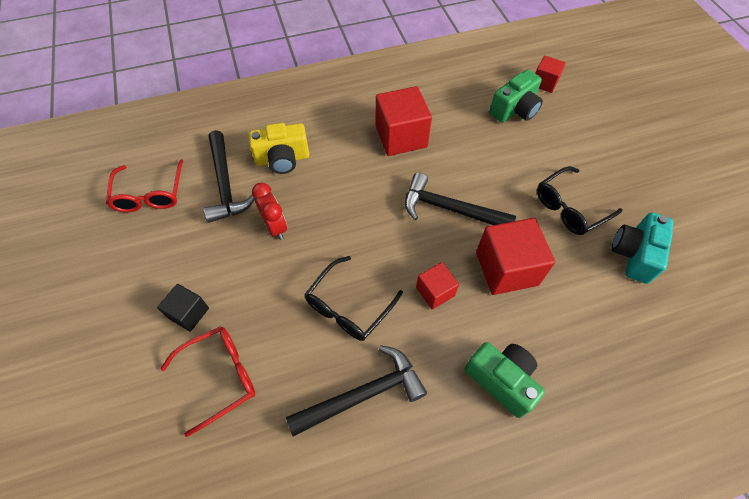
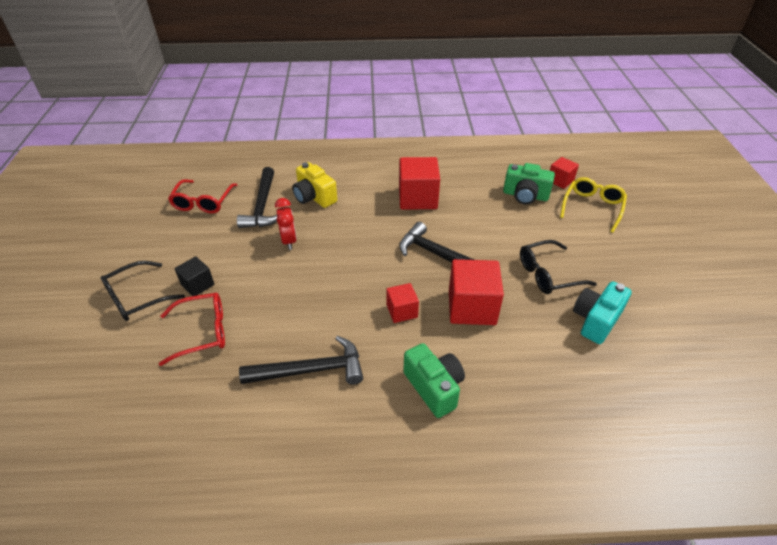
camera: 15 degrees right, 15 degrees down
yellow camera [248,123,309,174] -> yellow camera turned 45 degrees clockwise [292,162,337,208]
black glasses [305,256,403,341] -> black glasses moved to [101,261,185,321]
green camera [489,70,543,123] -> green camera turned 45 degrees clockwise [503,163,555,205]
none -> yellow glasses [560,177,627,233]

